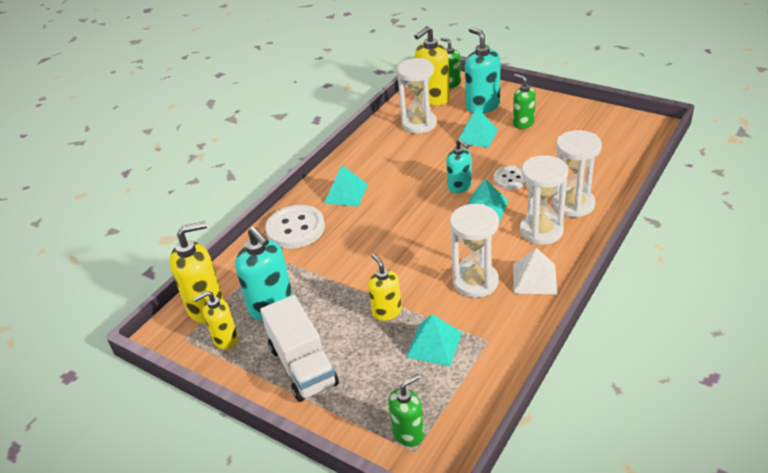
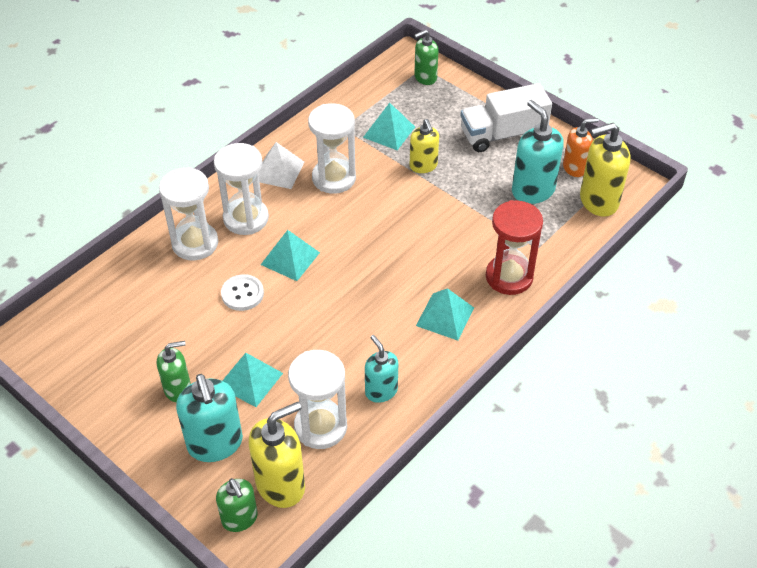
camera: 175 degrees left, 10 degrees up
yellow soap dispenser [193,291,238,350] -> orange soap dispenser [563,118,599,177]
white truck [260,295,339,402] -> white truck turned 90 degrees counterclockwise [460,83,552,152]
white button [265,205,325,249] -> red hourglass [486,200,543,295]
turquoise soap dispenser [446,139,472,193] -> turquoise soap dispenser moved to [365,335,398,403]
green soap dispenser [513,74,536,129] -> green soap dispenser turned 75 degrees counterclockwise [157,341,191,402]

